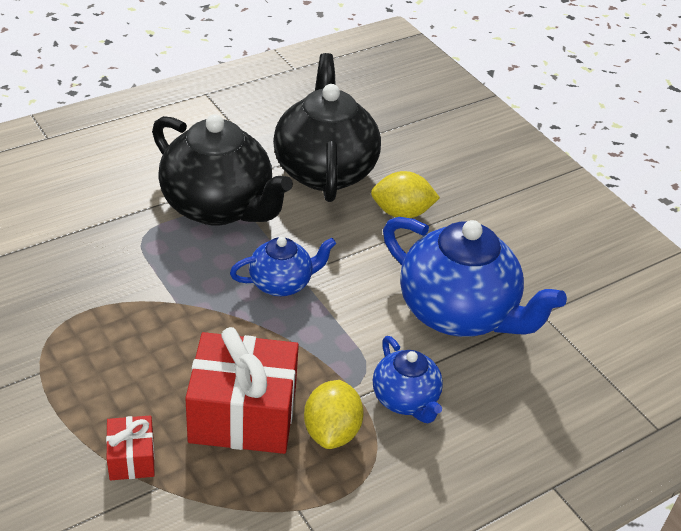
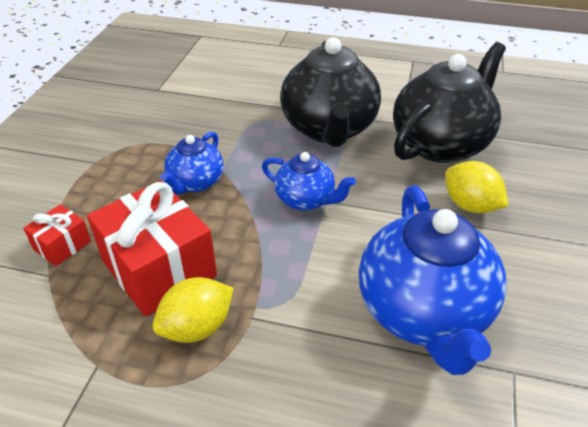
camera: 50 degrees right, 0 degrees up
blue teapot [373,336,443,423] -> blue teapot moved to [160,132,224,195]

